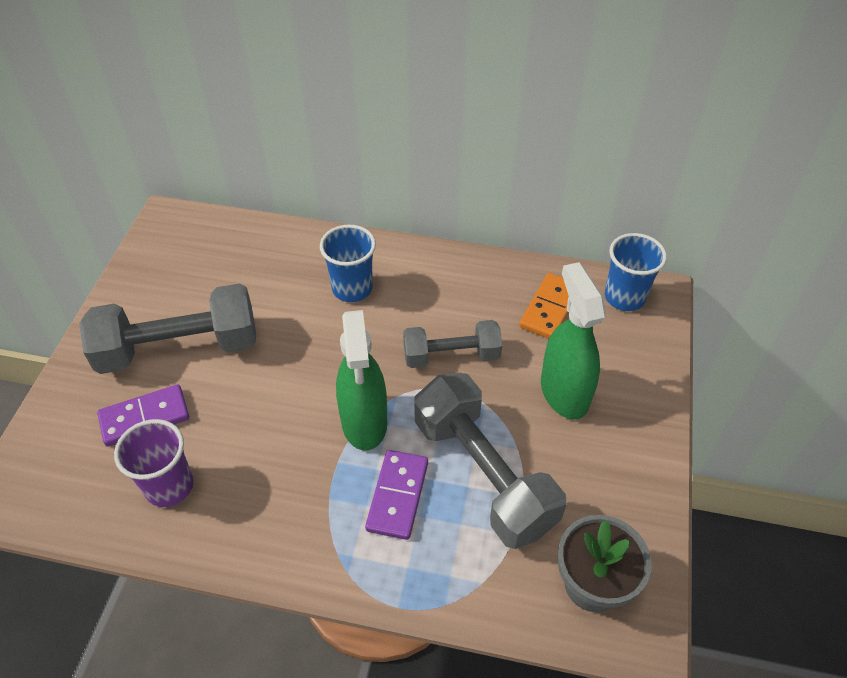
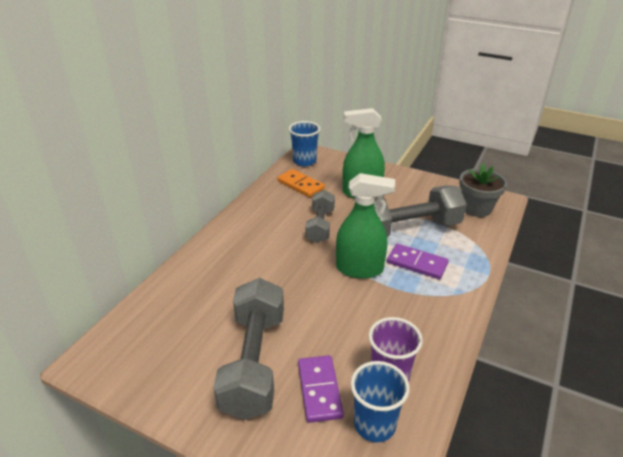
camera: 75 degrees left, 15 degrees down
blue cup [320,225,376,302] -> blue cup moved to [350,361,410,442]

